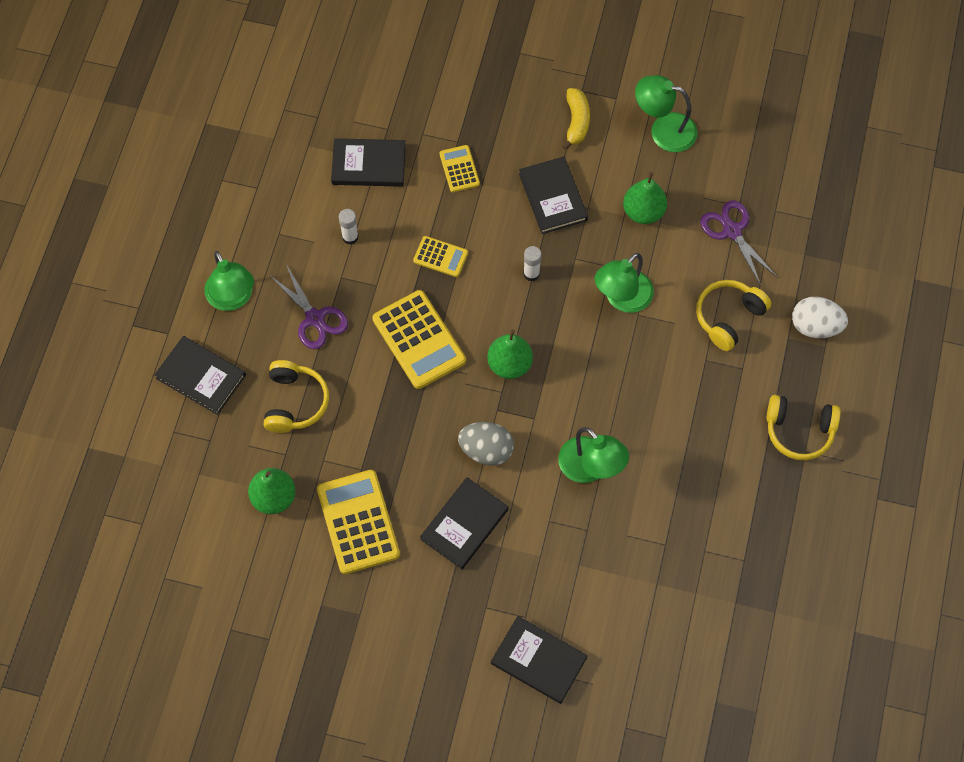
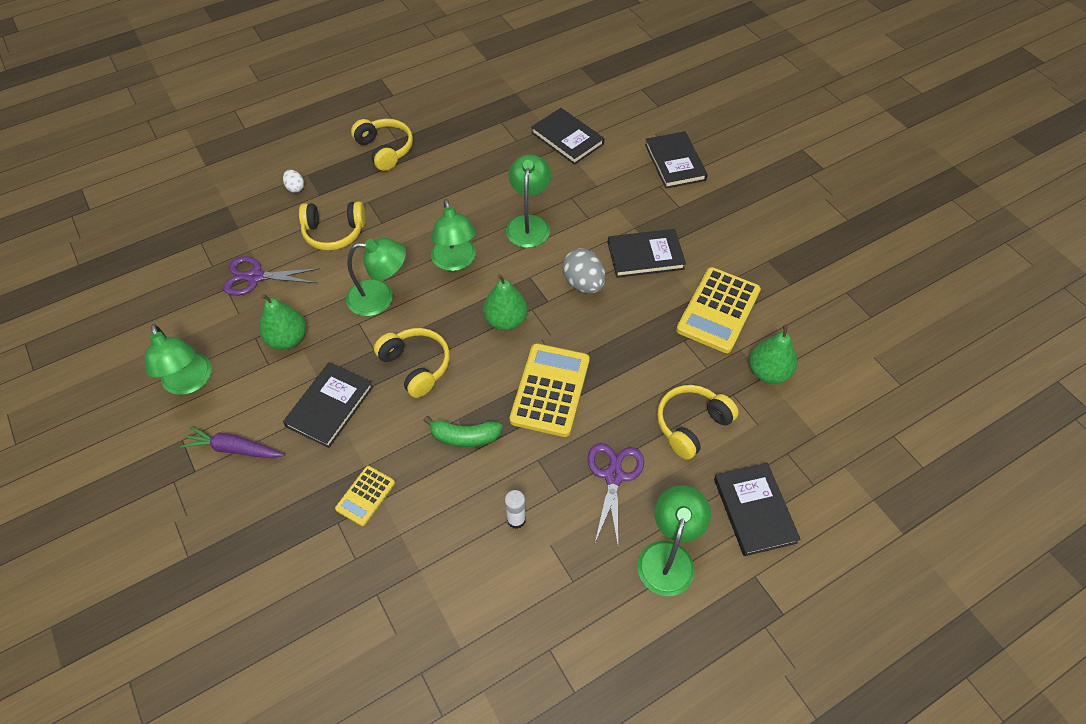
camera: 135 degrees left, 10 degrees down
black book [331,138,406,187] -> black book moved to [531,108,604,165]
yellow calculator [413,236,468,277] -> green banana [423,416,502,447]
white glue stick [523,246,542,281] -> yellow headphones [374,328,450,398]
yellow banana [562,88,590,150] -> purple carrot [180,426,284,458]
purple scissors [700,200,777,286] -> purple scissors turned 75 degrees clockwise [223,256,320,296]
white egg [792,297,848,338] -> white egg [283,170,304,193], size x0.54
none -> green lamp [431,199,476,271]

